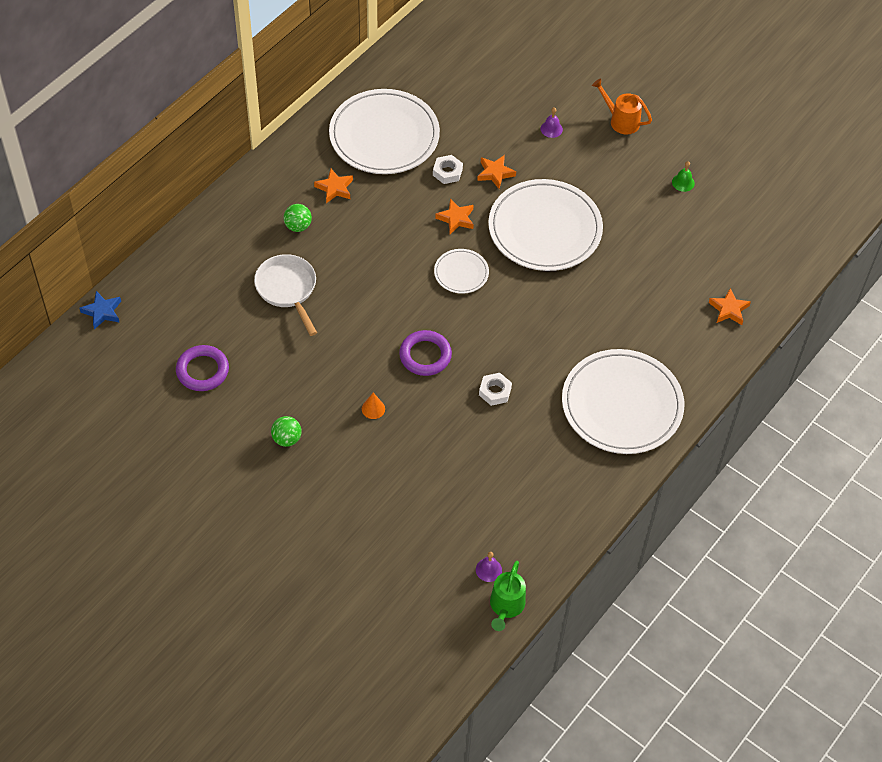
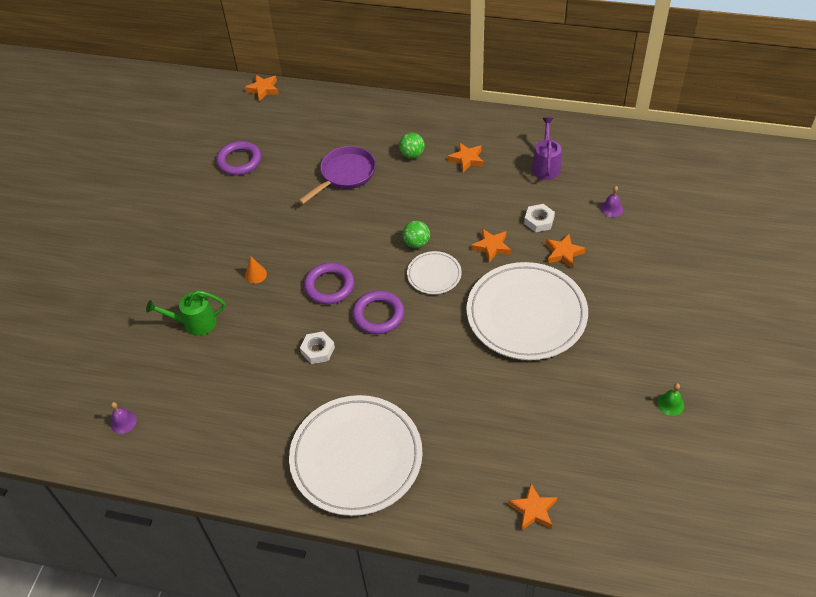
camera: 70 degrees right, 5 degrees down
blue star [80,291,121,329] -> orange star [245,75,279,101]
white pan [254,254,317,336] -> purple pan [298,146,376,204]
green ball [271,416,302,447] -> green ball moved to [402,221,430,248]
white plate [329,89,440,174] -> purple watering can [532,117,561,180]
green watering can [490,561,526,631] -> green watering can moved to [146,290,226,336]
purple bell [540,107,563,138] -> purple bell moved to [600,186,623,217]
orange watering can [592,79,652,134] -> none
none -> purple ring [352,290,404,334]

